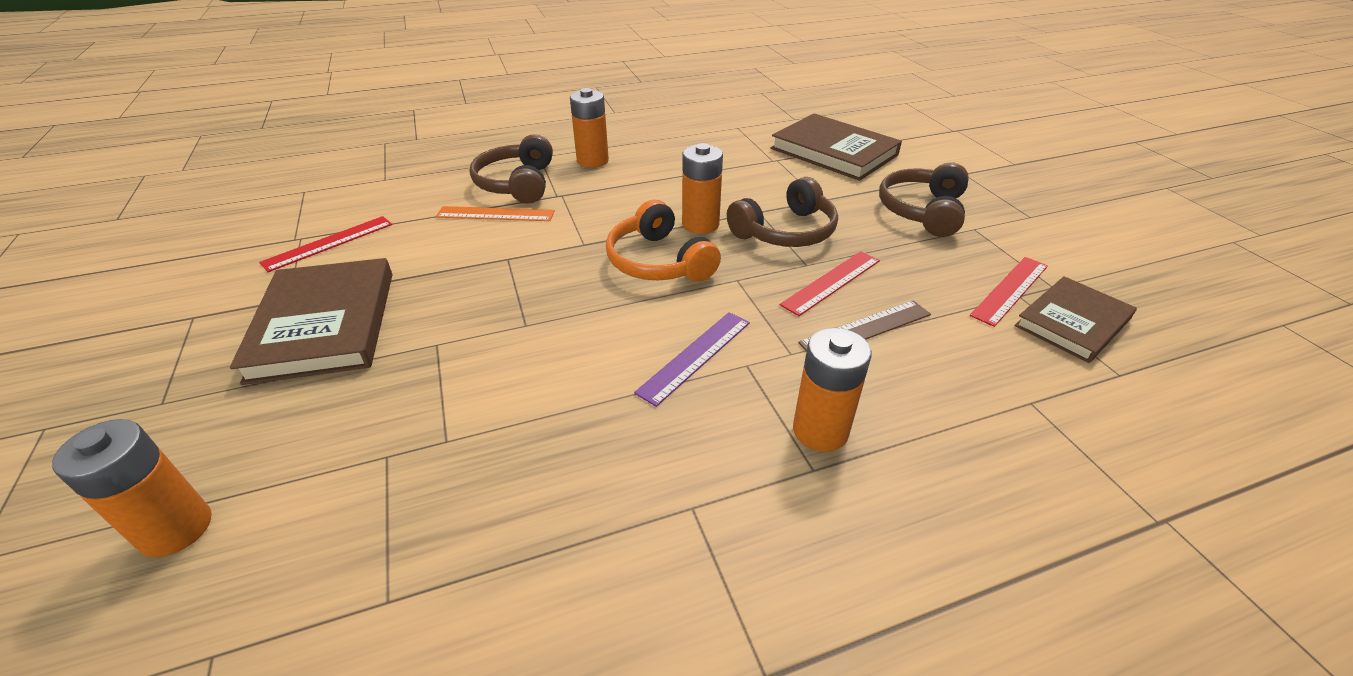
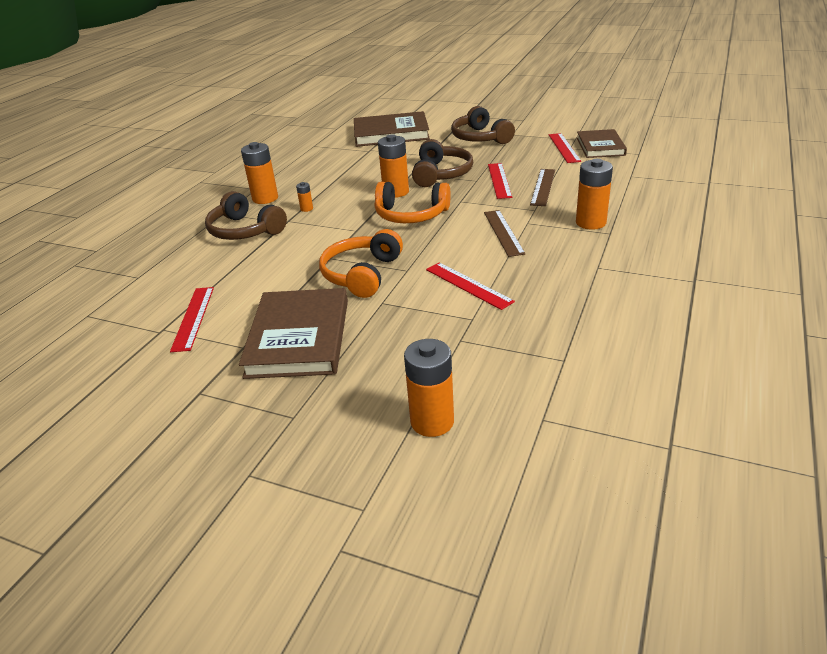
camera: 45 degrees left, 5 degrees down
brown book [230,258,392,385] -> brown book turned 60 degrees clockwise [239,288,348,379]
orange ruler [436,206,555,221] -> none
purple ruler [634,312,750,407] -> brown ruler [484,210,525,257]
none -> orange battery [296,182,313,212]
none -> orange headphones [319,229,403,298]
none -> red ruler [426,262,515,310]

